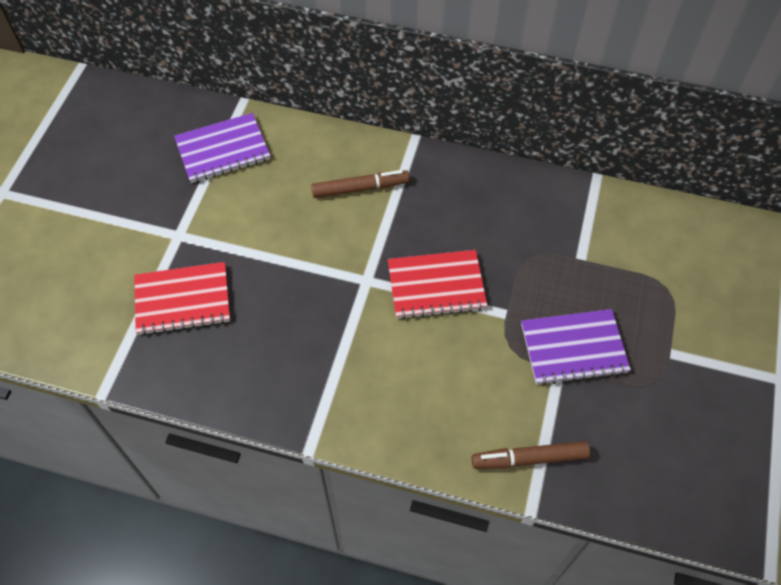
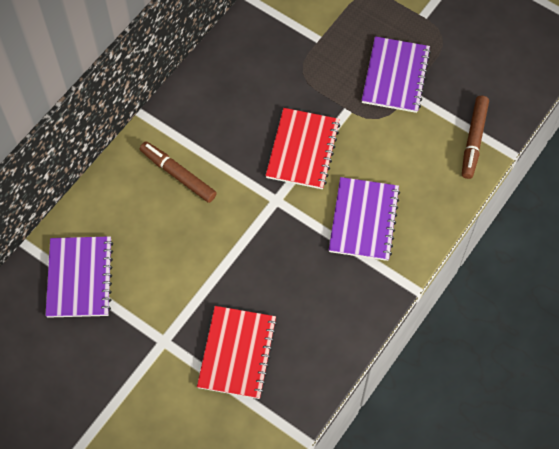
camera: 70 degrees left, 5 degrees up
brown marker [311,170,410,198] -> brown marker turned 60 degrees counterclockwise [140,141,217,203]
none -> purple notebook [329,177,400,261]

